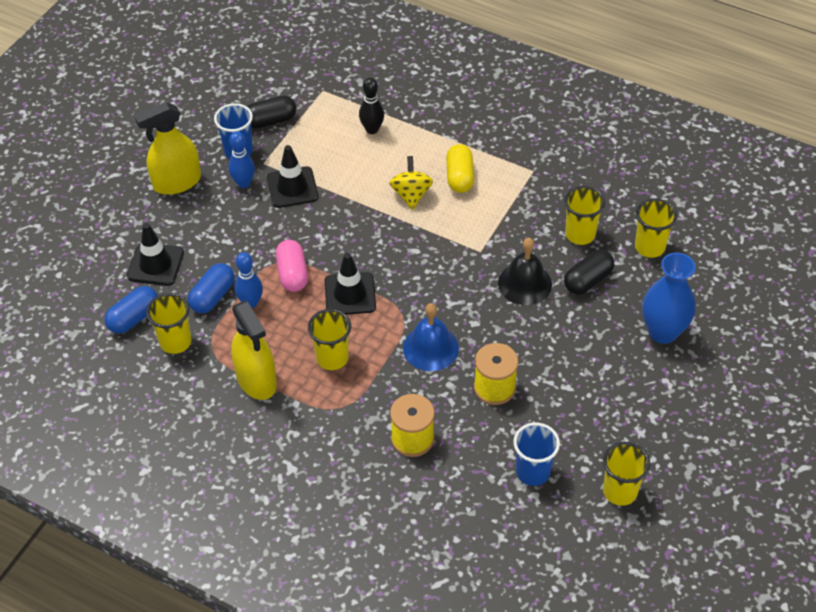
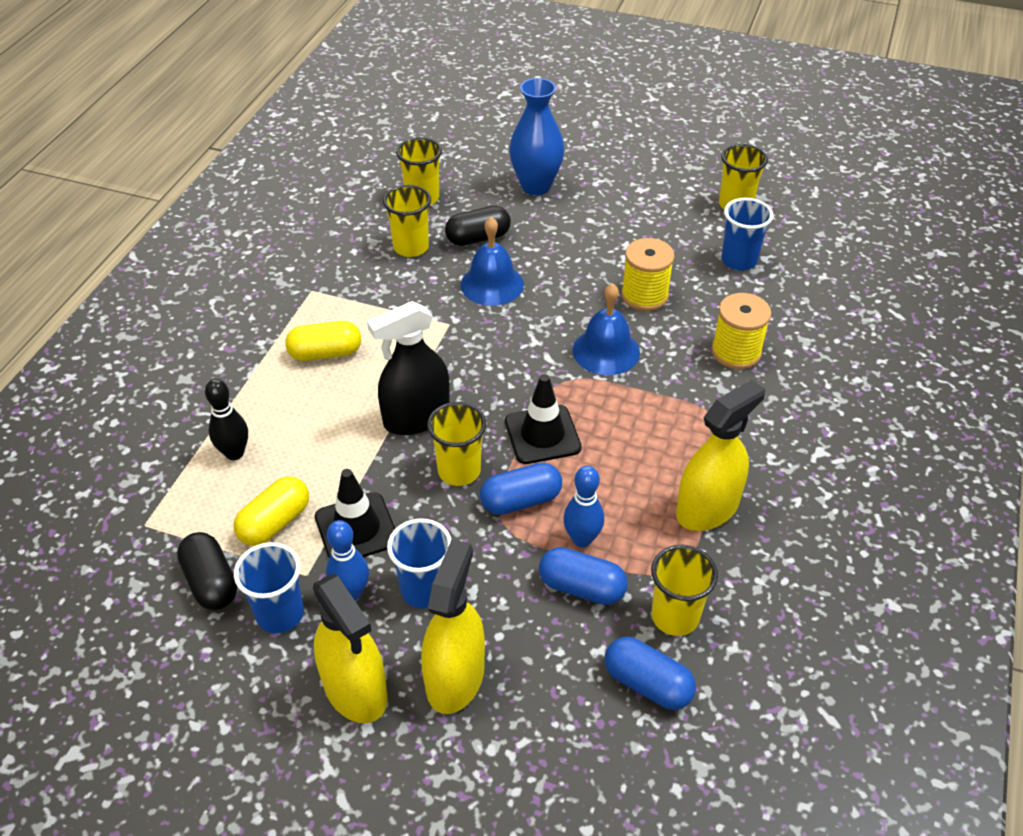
camera: 100 degrees left, 5 degrees down
black traffic cone [127,223,184,286] -> none
pink capsule [276,240,308,292] -> blue capsule [480,463,562,515]
yellow cup [308,309,351,370] -> yellow cup moved to [427,402,486,486]
yellow spinning top [389,156,433,210] -> none
black bell [498,238,552,305] -> blue bell [461,217,524,306]
black capsule [564,250,614,295] -> black capsule turned 60 degrees counterclockwise [445,206,511,246]
none -> yellow capsule [234,476,309,546]
none -> black spray bottle [367,301,450,435]
none -> blue cup [387,518,452,609]
none -> yellow spray bottle [421,539,485,714]

